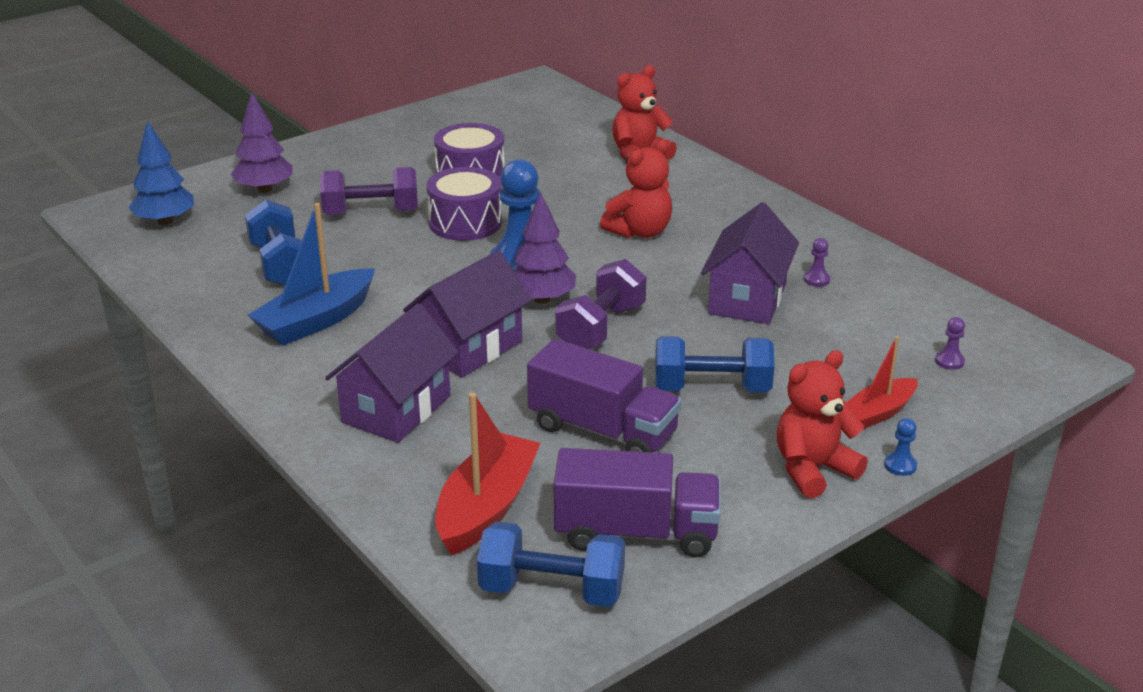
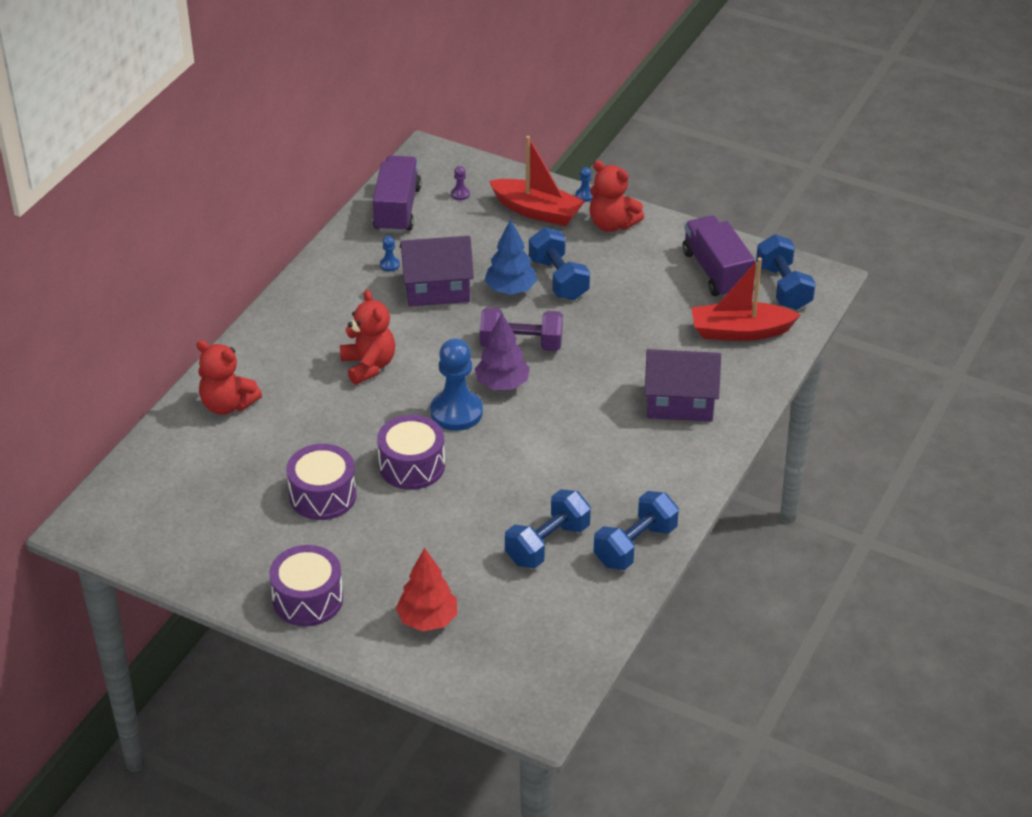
camera: 115 degrees left, 10 degrees up
blue tree [129,121,194,225] -> blue tree moved to [485,219,537,295]
purple tree [231,92,293,193] -> red tree [396,548,457,631]
blue boat [248,203,375,345] -> none
purple dumbbell [320,167,418,215] -> none
purple house [403,250,531,377] -> none
purple truck [527,339,682,453] -> purple truck moved to [373,155,421,233]
red teddy bear [600,139,672,238] -> red teddy bear turned 45 degrees clockwise [340,290,395,385]
purple pawn [804,238,830,287] -> blue pawn [380,236,400,271]
red boat [846,336,918,429] -> red boat [489,136,585,226], size x1.61
none -> purple drum [269,545,343,627]
none -> blue dumbbell [594,491,679,570]

